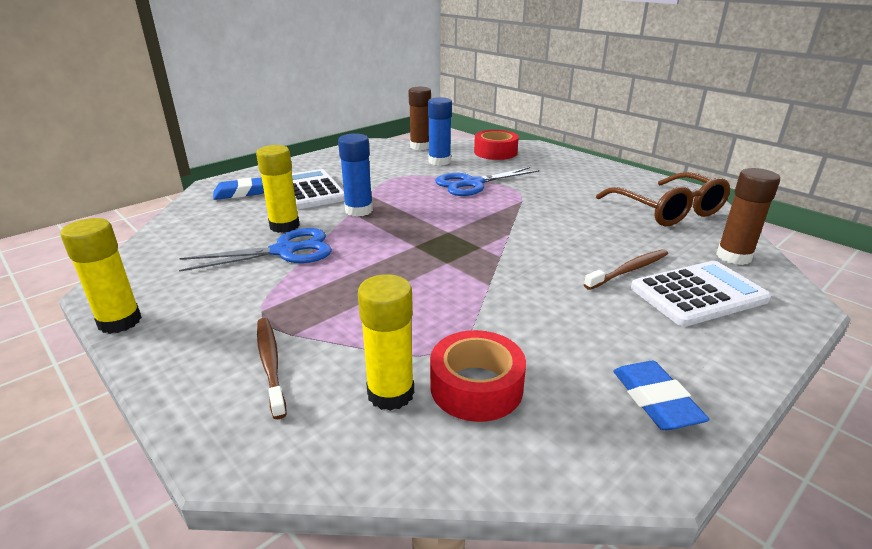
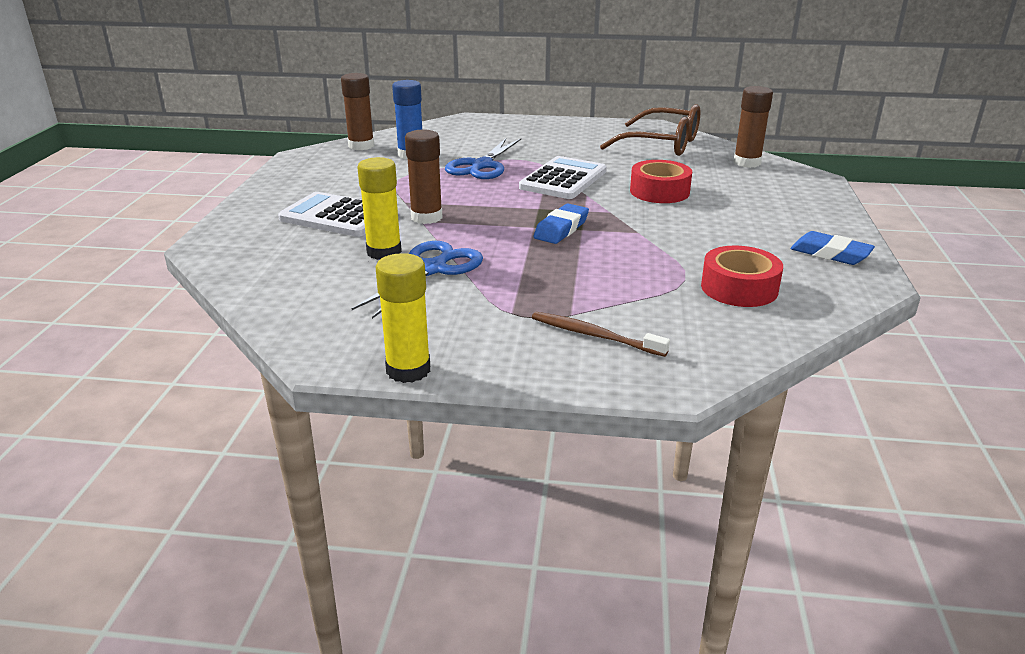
camera: 40 degrees left, 0 degrees up
blue eraser [213,177,264,200] -> blue eraser moved to [533,203,589,244]
blue glue stick [338,133,373,217] -> brown glue stick [405,130,443,224]
yellow glue stick [358,274,414,411] -> none
red tape [474,130,519,160] -> red tape moved to [630,160,692,203]
brown toothbrush [584,249,668,290] -> none
white calculator [631,261,771,326] -> white calculator moved to [519,156,607,199]

